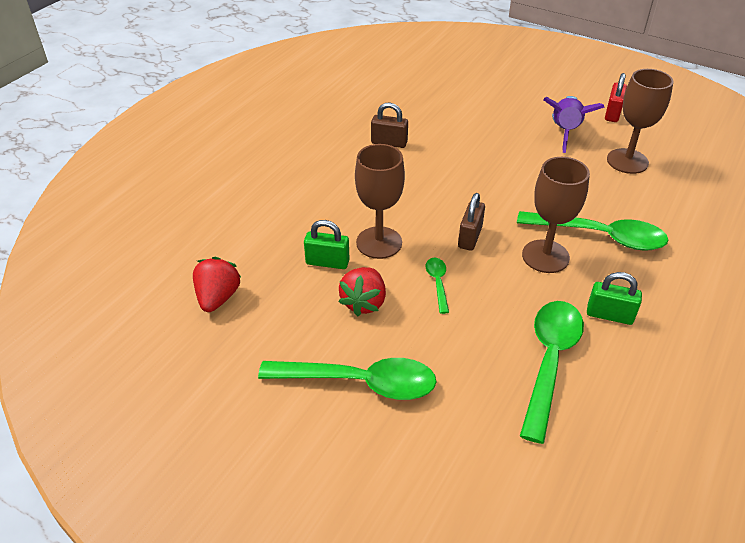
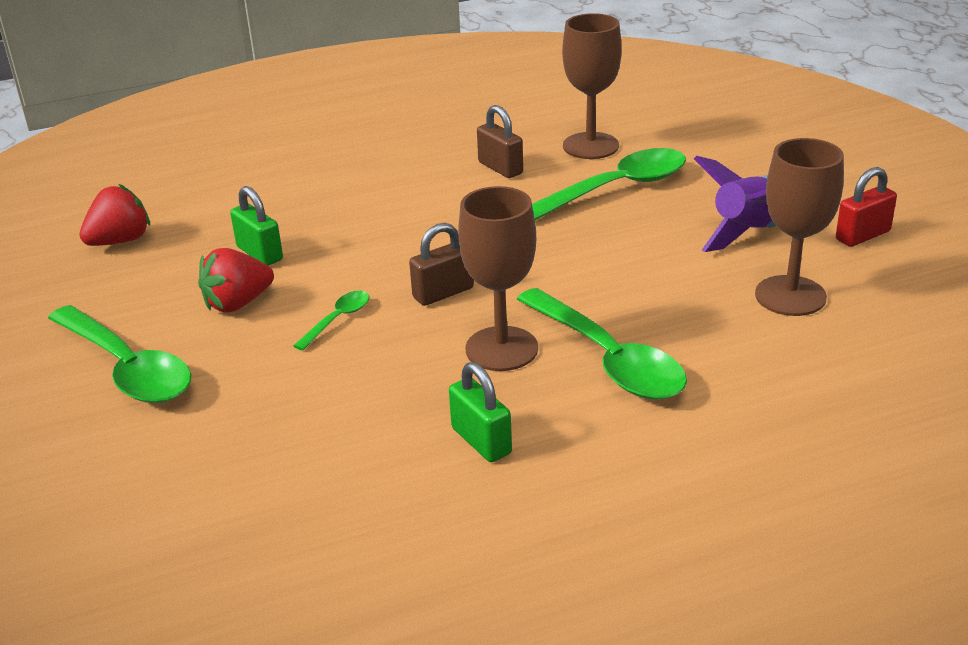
camera: 40 degrees right, 10 degrees down
brown goblet [355,144,405,259] -> brown goblet moved to [562,13,622,159]
green spoon [520,301,584,444] -> green spoon moved to [532,148,686,220]

